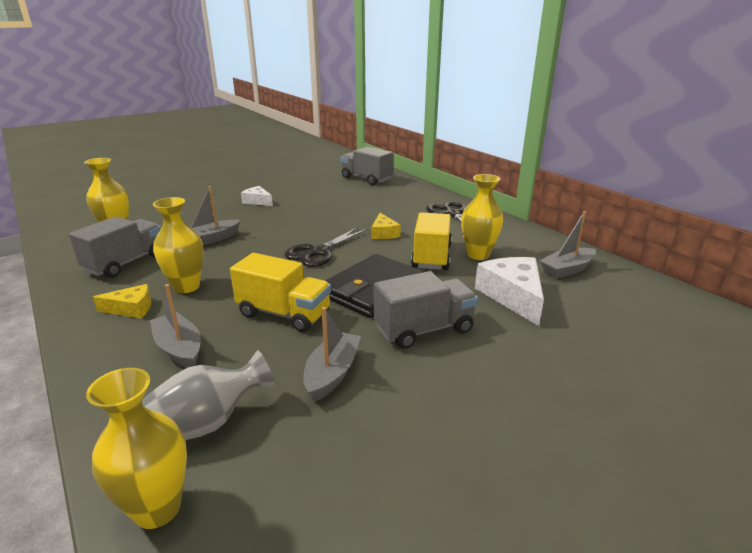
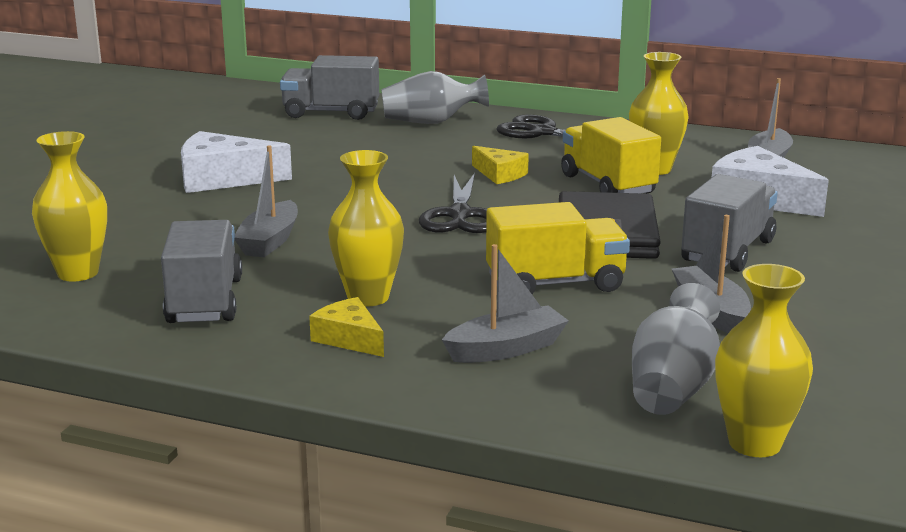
camera: 35 degrees left, 5 degrees down
yellow cheese [93,284,151,318] -> yellow cheese turned 90 degrees counterclockwise [309,297,384,357]
grey boat [150,284,201,368] -> grey boat turned 135 degrees clockwise [442,244,569,363]
white cheese [241,186,273,206] -> white cheese [181,131,292,193], size x1.73
none -> grey vase [381,71,489,124]

